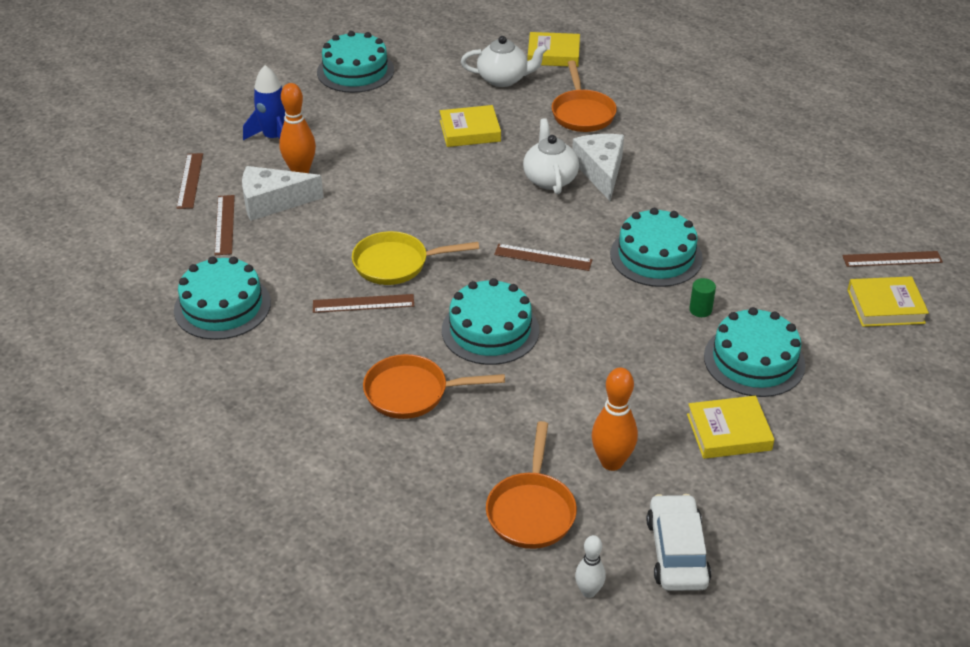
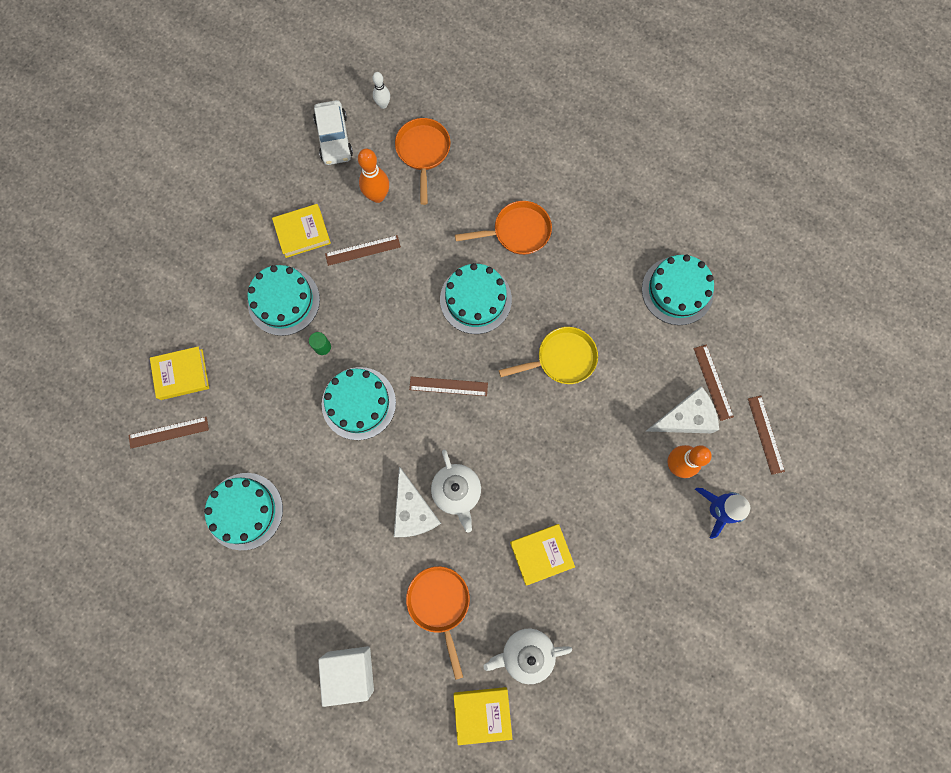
camera: 170 degrees right, 35 degrees up
brown ruler [313,294,414,313] -> brown ruler moved to [325,235,401,266]
turquoise cake [317,31,394,93] -> turquoise cake moved to [204,473,283,550]
none -> white cube [318,646,374,707]

